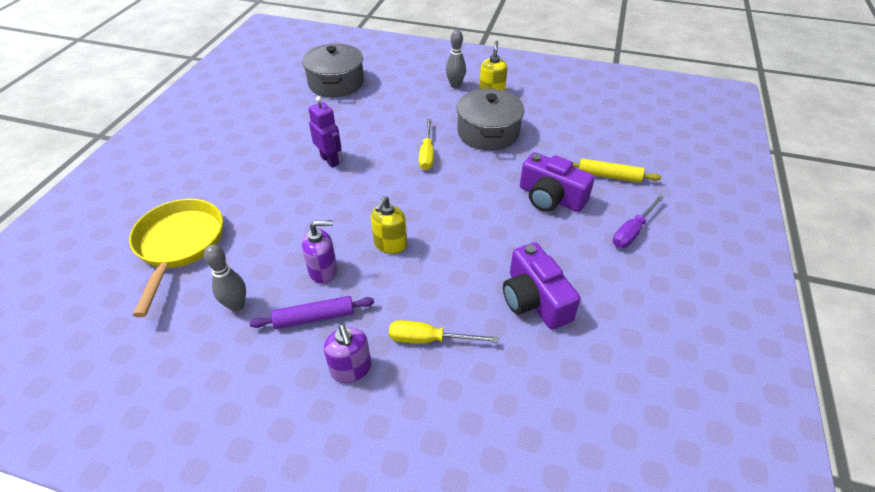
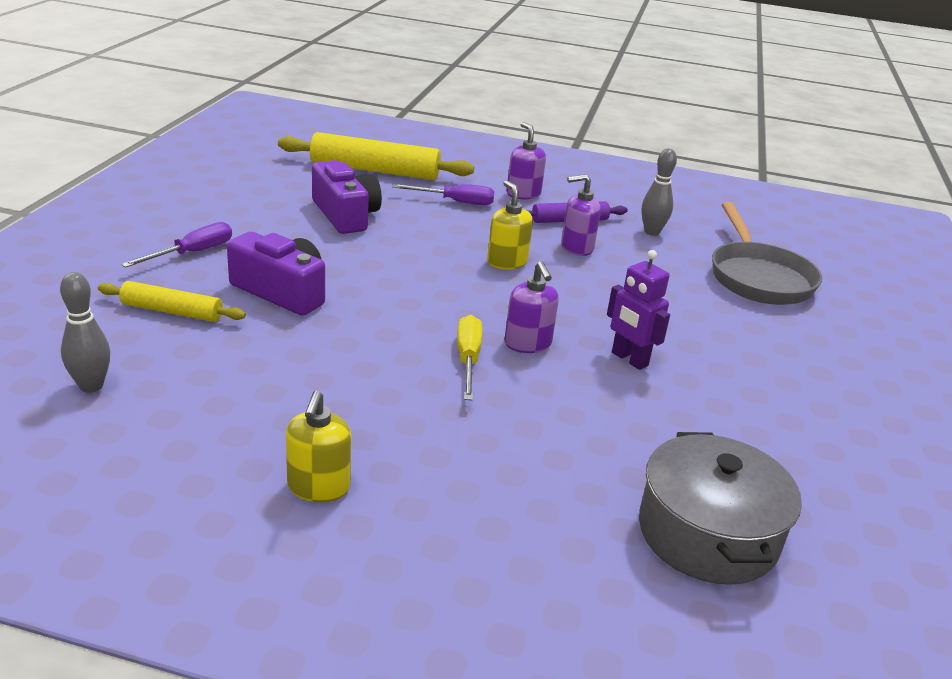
camera: 175 degrees right, 15 degrees down
yellow pan [129,199,223,317] -> grey pan [712,202,822,305]
yellow soap dispenser [371,196,407,254] -> yellow soap dispenser turned 45 degrees counterclockwise [487,180,533,270]
yellow screwdriver [389,320,498,343] -> purple screwdriver [392,184,494,205]
grey bowling pin [446,30,466,88] -> grey bowling pin moved to [60,272,110,393]
grey pot [456,89,524,151] -> none
none -> yellow rolling pin [278,132,474,180]
none -> purple soap dispenser [504,261,559,353]

